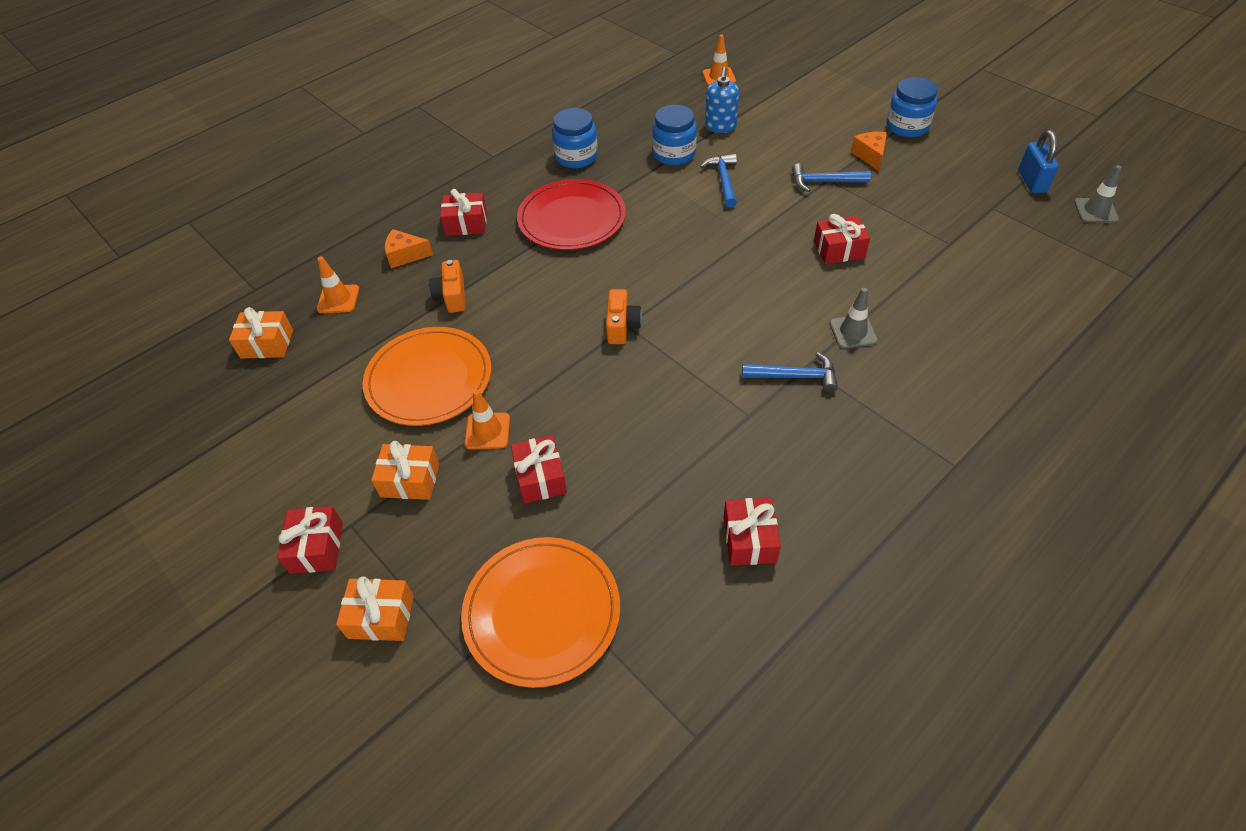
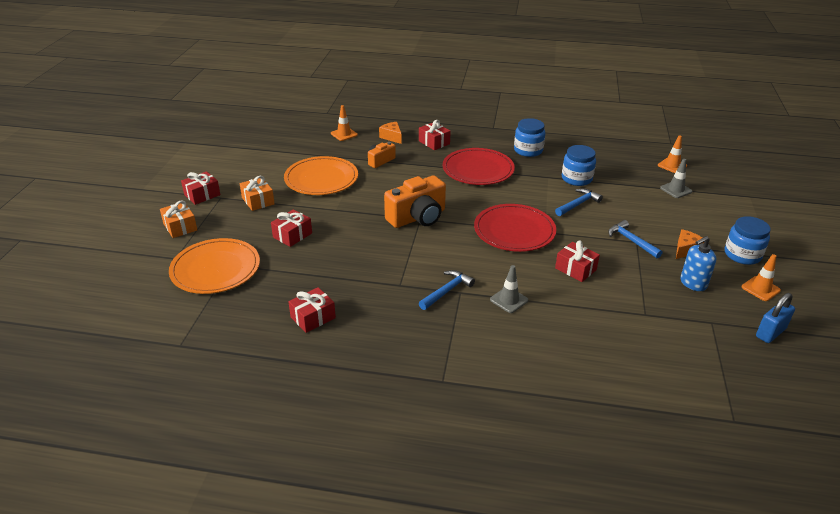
camera: 50 degrees right, 15 degrees down
orange gift [229,307,293,359] -> none
orange traffic cone [465,389,510,450] -> orange traffic cone moved to [741,254,781,301]
orange camera [606,289,642,344] -> orange camera [384,175,446,228], size x1.84
blue soap dispenser [705,67,739,133] -> blue soap dispenser moved to [680,236,717,291]
blue hammer [742,352,838,393] -> blue hammer turned 105 degrees counterclockwise [419,270,475,310]
grey traffic cone [1074,165,1122,223] -> grey traffic cone moved to [660,159,692,198]
none -> red plate [474,204,556,252]

